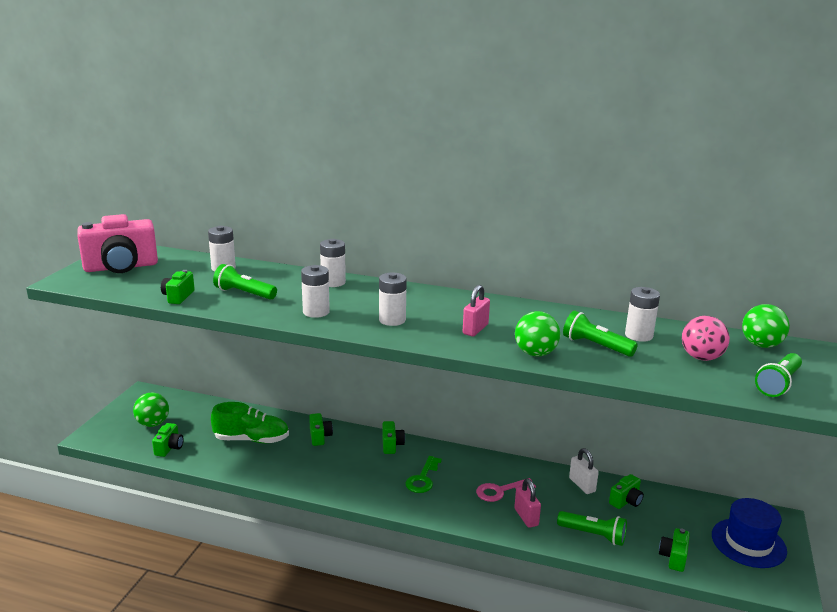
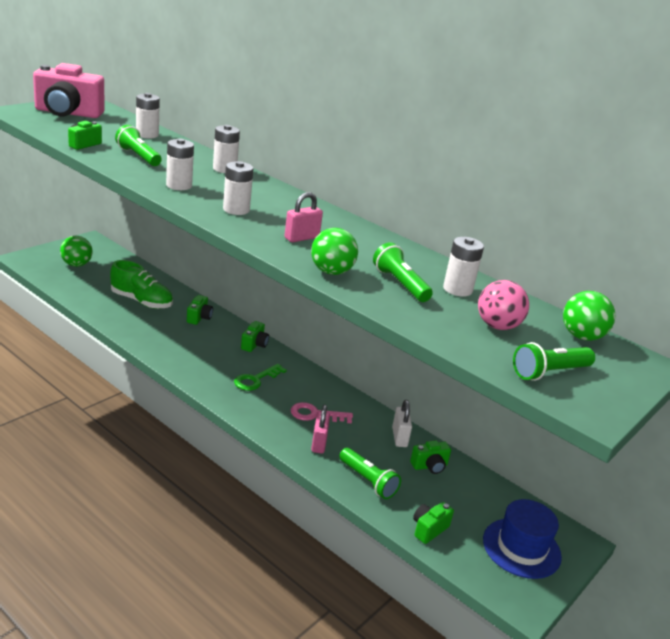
camera: 20 degrees right, 5 degrees up
green camera [152,423,184,457] -> none

